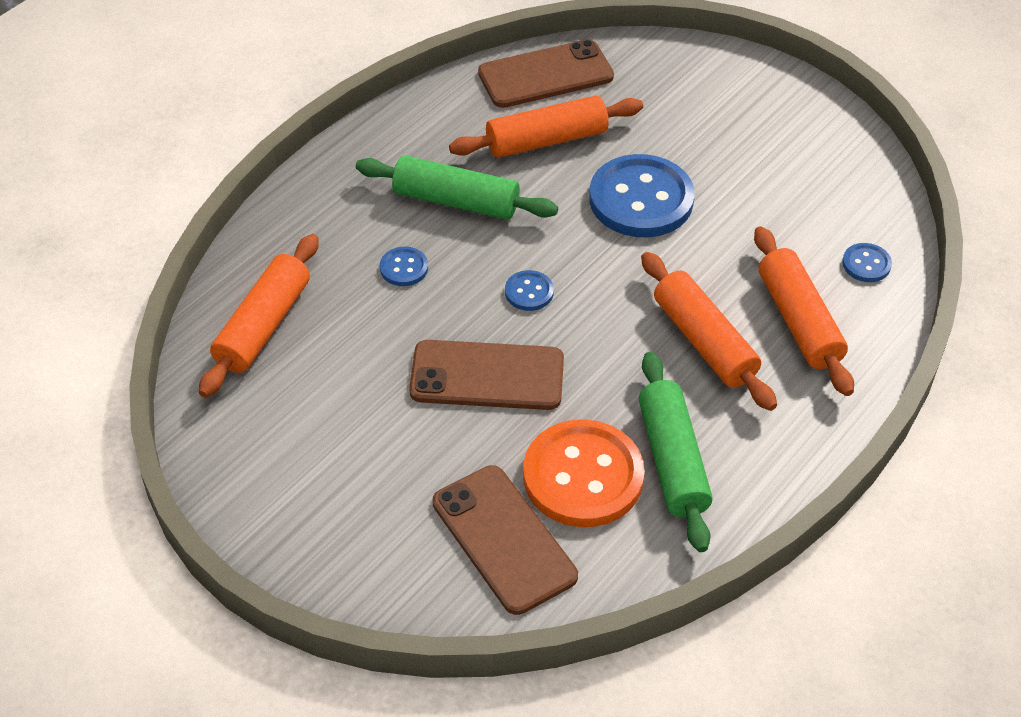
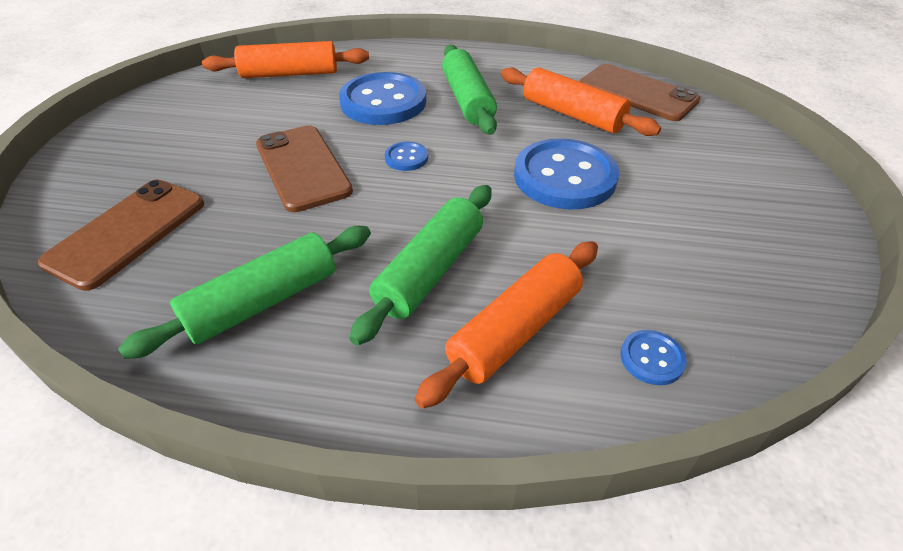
camera: 60 degrees right, 5 degrees down
blue button [380,247,428,286] -> blue button [339,72,426,125], size x2.25
orange button [523,419,645,527] -> none
orange rolling pin [641,252,777,411] -> green rolling pin [349,185,492,345]

